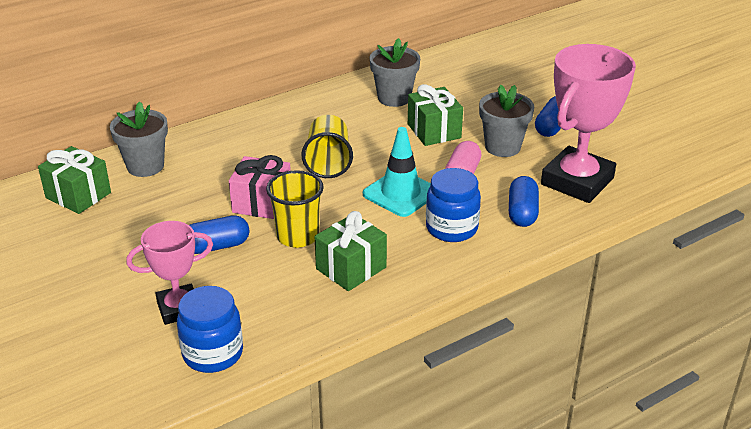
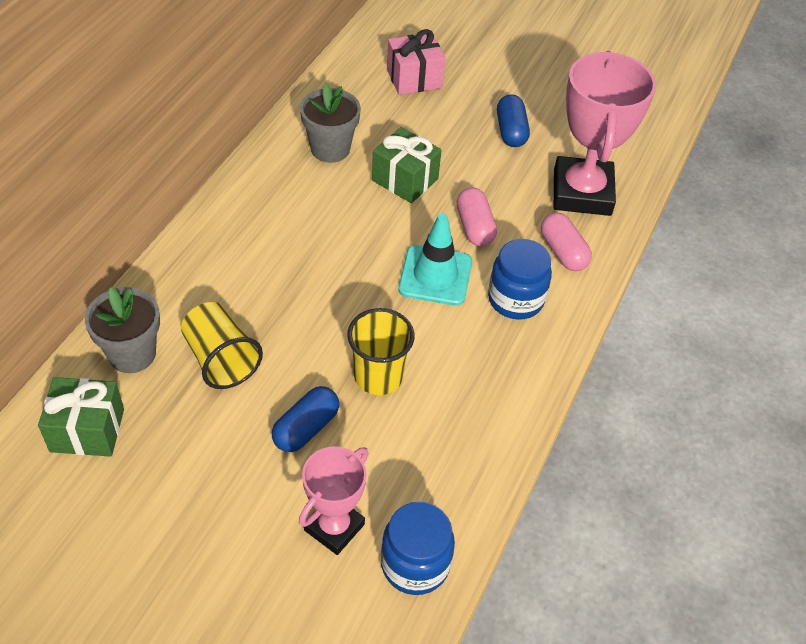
camera: 35 degrees left, 15 degrees up
pink gift [229,155,291,219] -> pink gift moved to [387,29,445,95]
yellow cup [301,115,353,178] -> yellow cup moved to [181,302,263,389]
green gift [315,211,387,291] -> none
grey flower pot [479,85,534,157] -> none
blue capsule [509,176,539,227] -> pink capsule [541,213,592,271]

